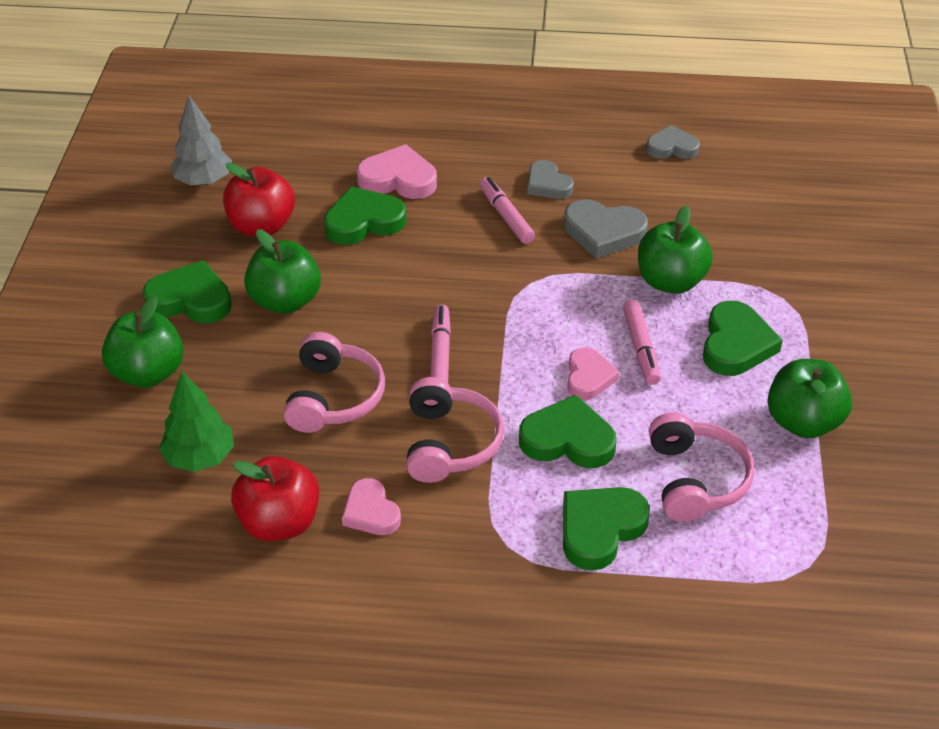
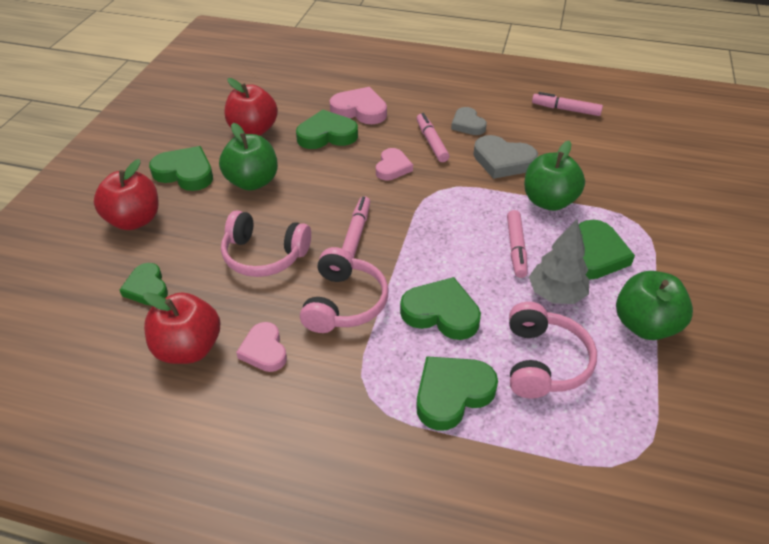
camera: 10 degrees right, 0 degrees up
green apple [102,295,184,388] -> red apple [94,159,159,230]
green tree [159,371,234,472] -> green heart [120,263,168,305]
grey tree [170,96,232,186] -> grey tree moved to [529,219,589,304]
pink headphones [283,332,385,433] -> pink headphones turned 90 degrees clockwise [221,210,311,277]
pink heart [567,348,619,400] -> pink heart moved to [376,148,413,180]
grey heart [646,125,700,159] -> pink marker [532,92,603,116]

